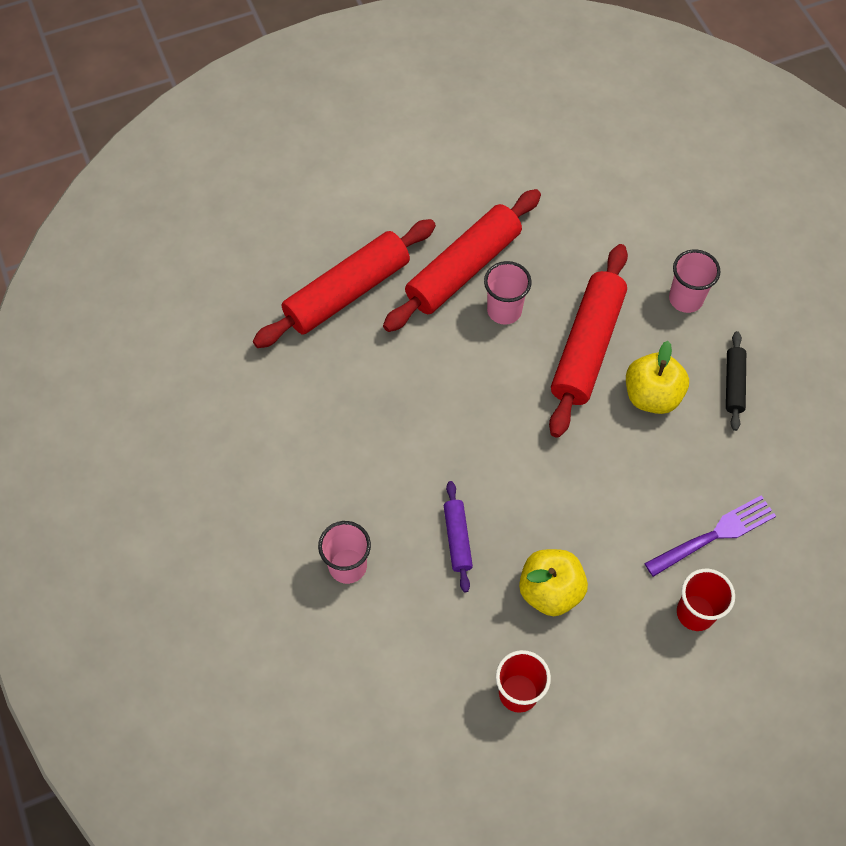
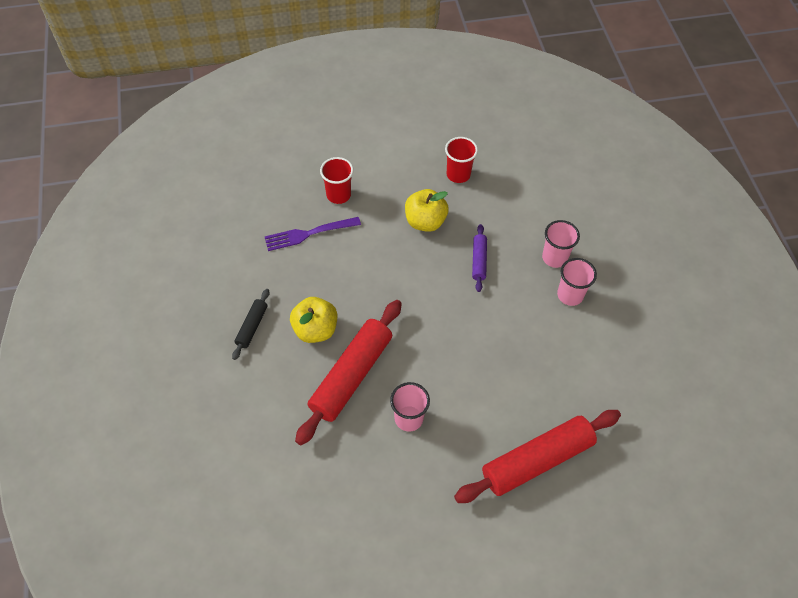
camera: 170 degrees left, 5 degrees down
red rolling pin [383,189,541,332] -> none
pink cup [669,249,721,313] -> pink cup moved to [557,258,597,306]

